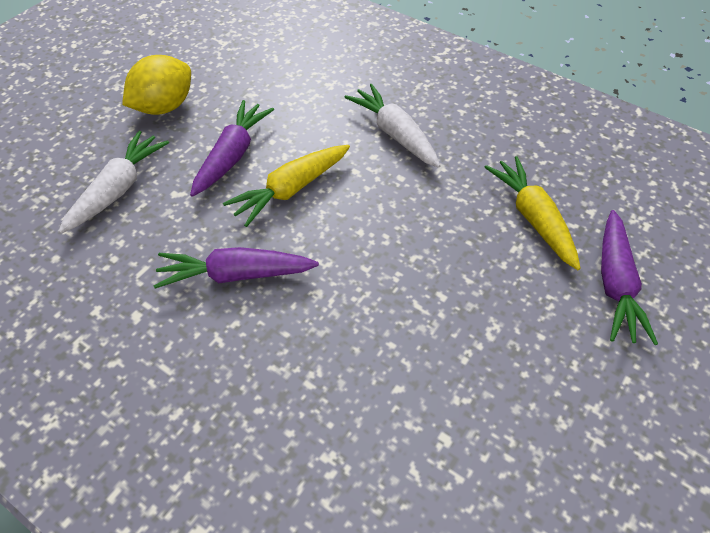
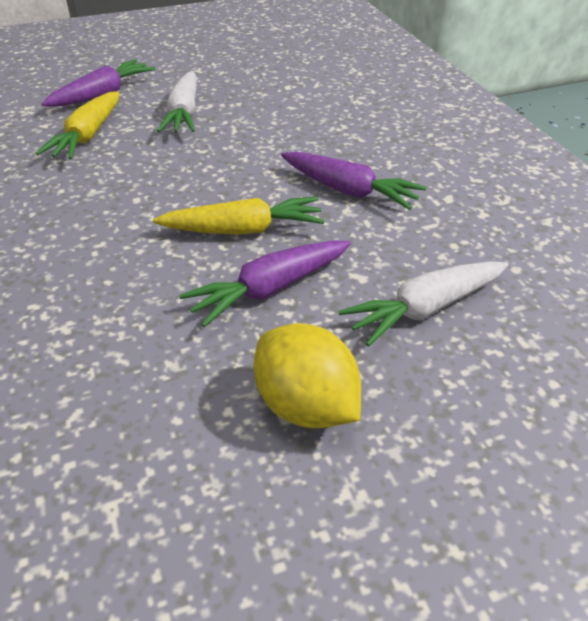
camera: 145 degrees left, 10 degrees down
yellow lemon [122,55,191,115] -> yellow lemon turned 60 degrees clockwise [254,323,361,428]
white carrot [344,84,441,168] -> white carrot moved to [157,71,197,132]

